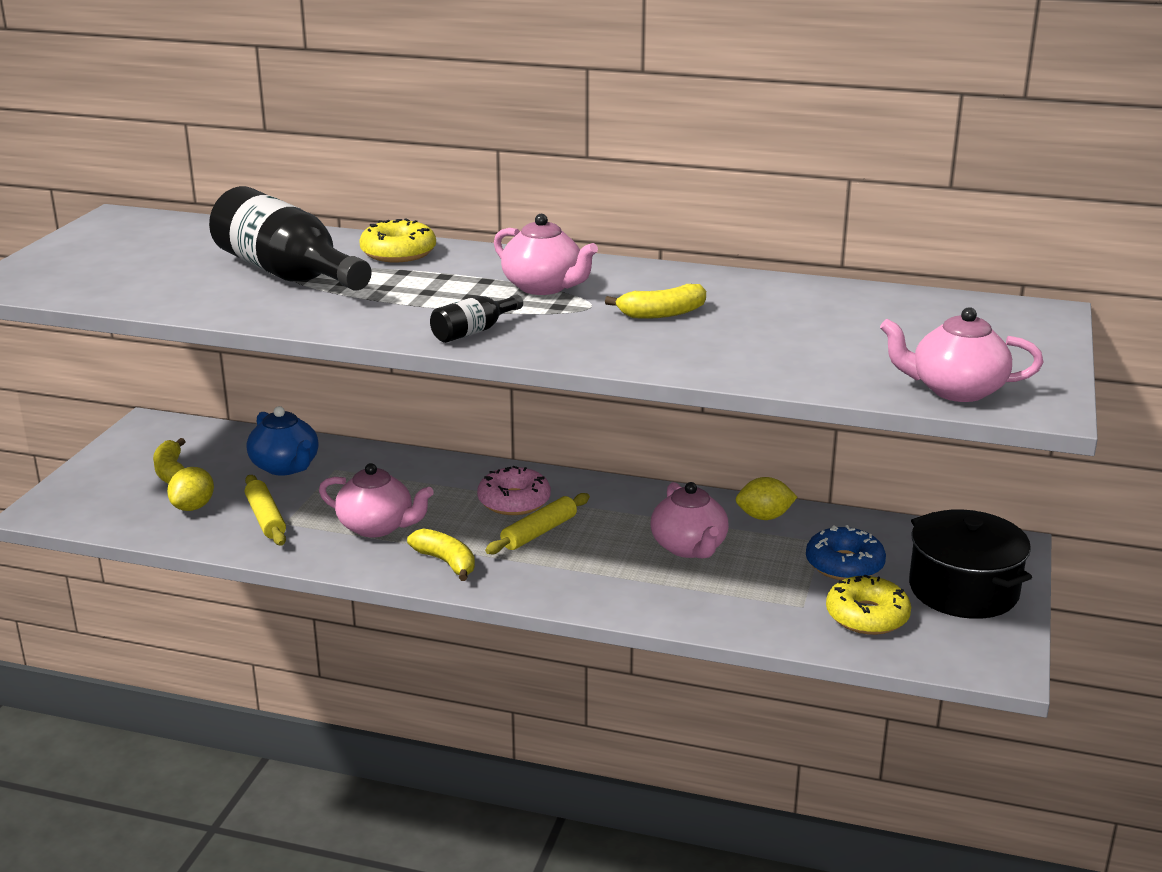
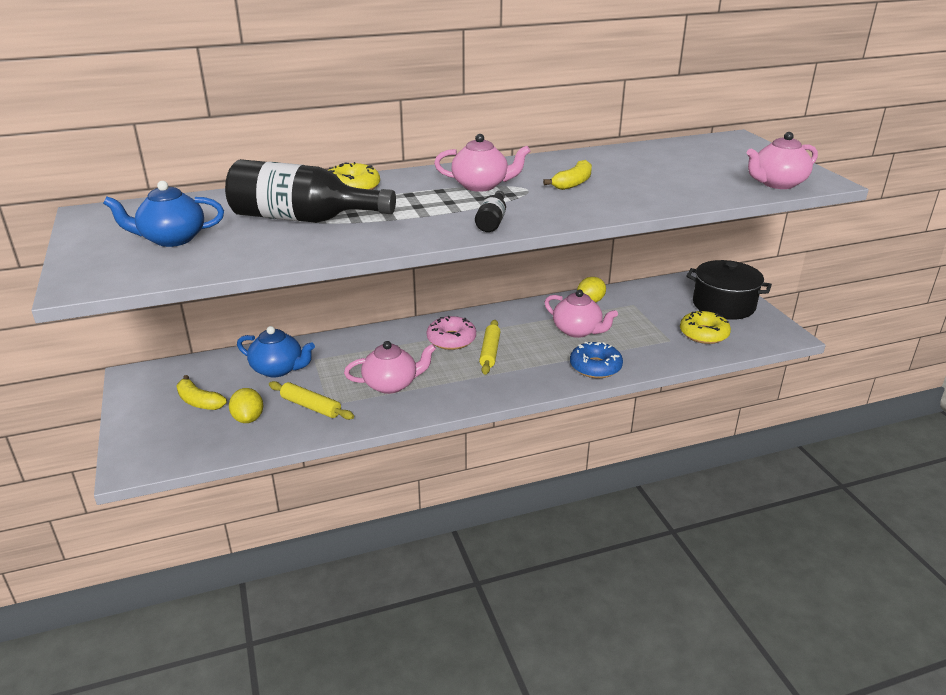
camera: 35 degrees left, 5 degrees up
yellow banana [407,528,475,581] -> none
blue donut [806,525,886,580] -> blue donut moved to [570,342,623,378]
none -> blue teapot [103,181,224,247]

